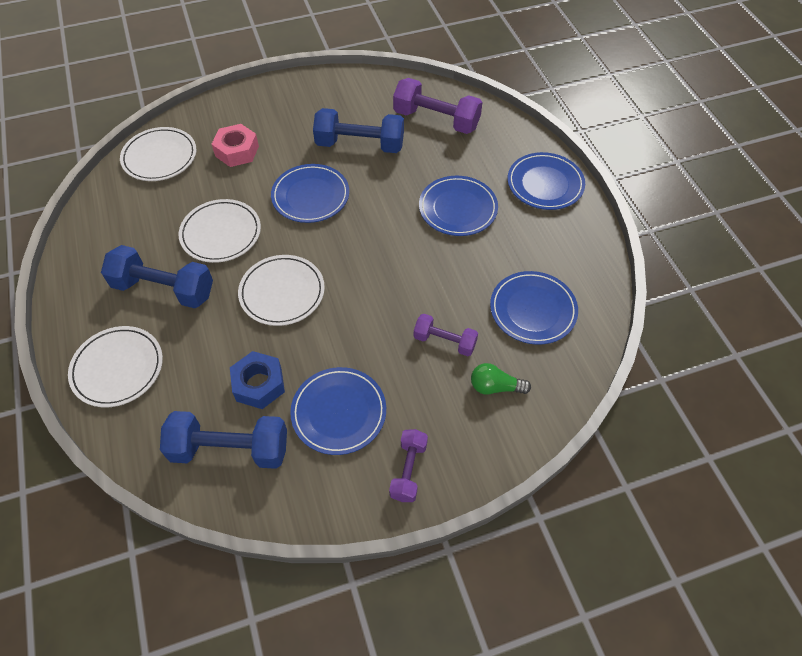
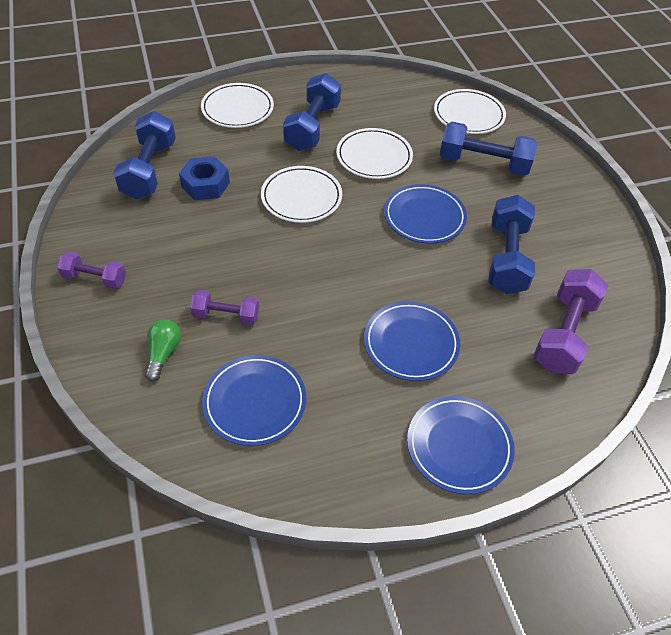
camera: 90 degrees right, 5 degrees down
pink nut [212,124,259,167] -> blue dumbbell [440,122,537,176]
blue plate [290,367,386,455] -> none
purple dumbbell [414,314,478,356] -> purple dumbbell turned 75 degrees clockwise [190,290,259,326]

